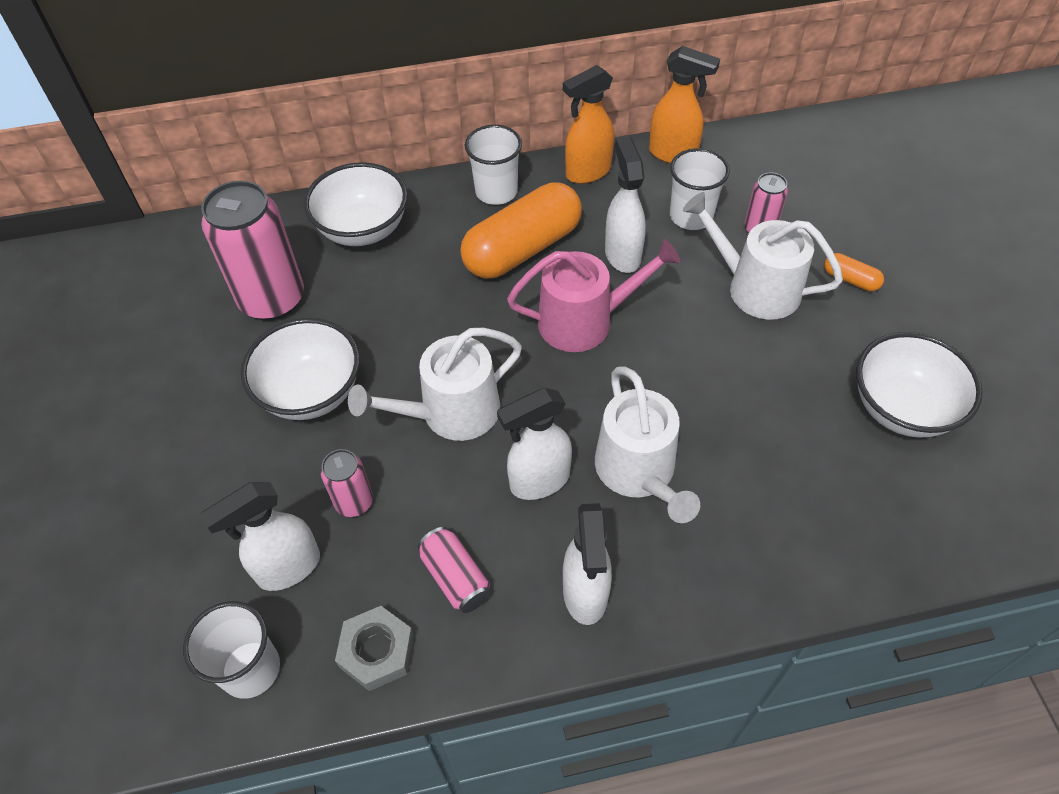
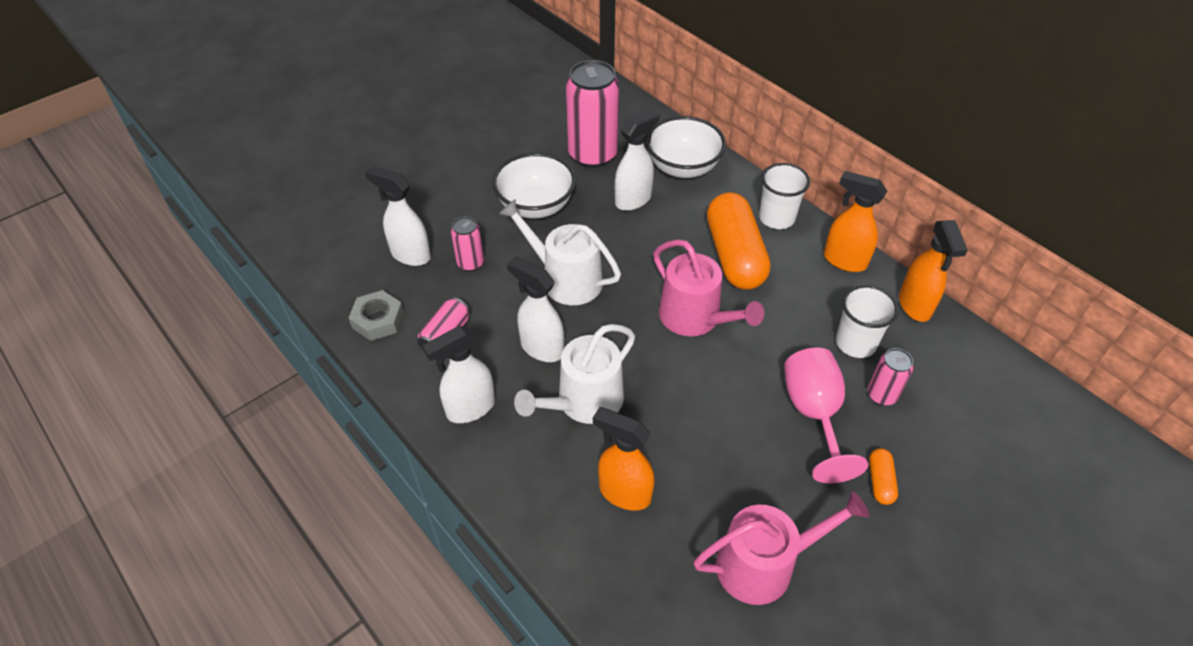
camera: 60 degrees right, 5 degrees down
white cup [183,601,280,699] -> none
orange capsule [460,182,582,279] -> orange capsule turned 60 degrees clockwise [707,192,771,290]
white spray bottle [605,136,646,273] -> white spray bottle moved to [615,108,660,211]
white watering can [683,192,843,320] -> pink goblet [784,347,868,483]
white bowl [856,332,983,438] -> pink watering can [694,491,870,605]
none -> orange spray bottle [593,407,655,511]

